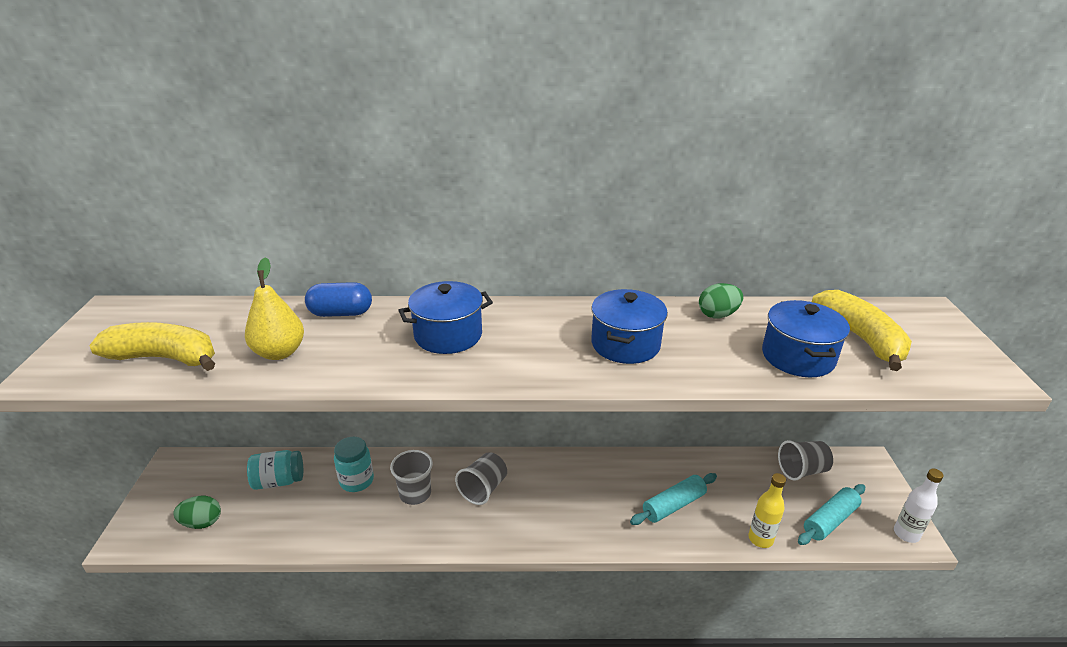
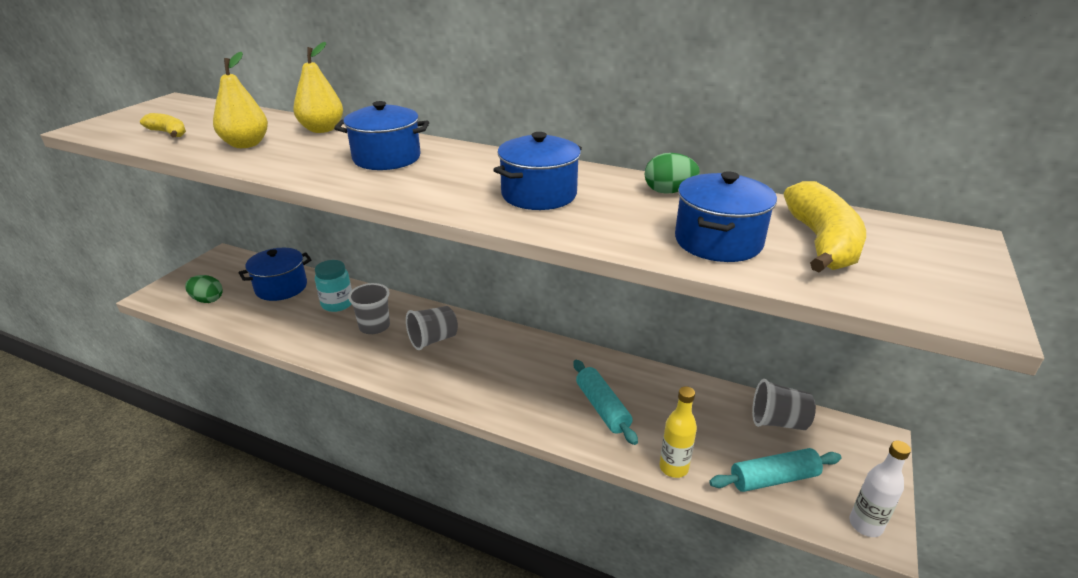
camera: 25 degrees right, 0 degrees up
yellow banana [89,322,215,371] -> yellow banana [140,113,186,138], size x0.57
turquoise jar [247,450,303,490] -> blue pot [239,248,312,301]
blue capsule [305,282,372,317] -> yellow pear [293,42,343,133]
turquoise rolling pin [630,473,717,525] -> turquoise rolling pin turned 75 degrees clockwise [573,360,638,445]

